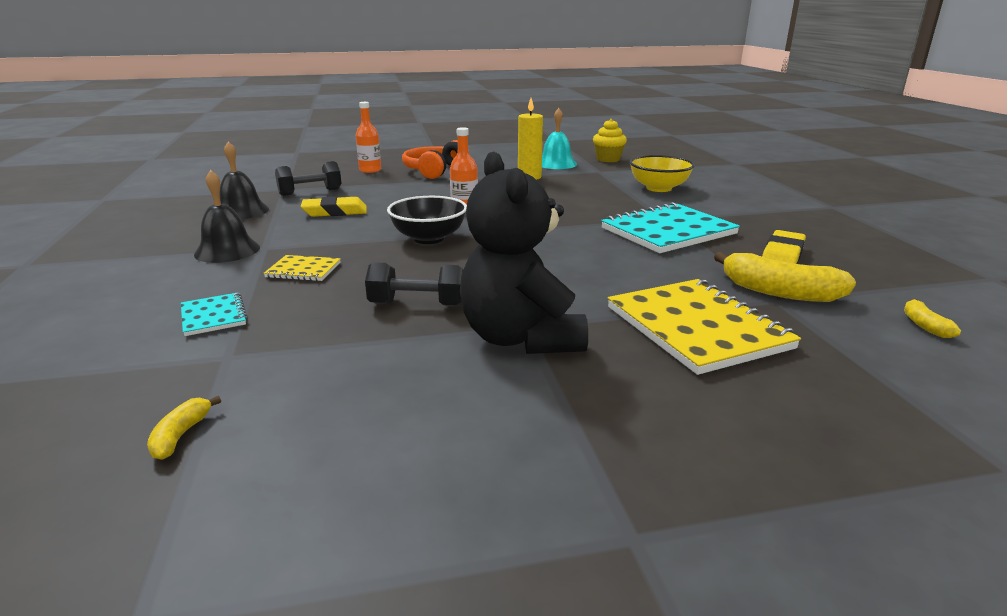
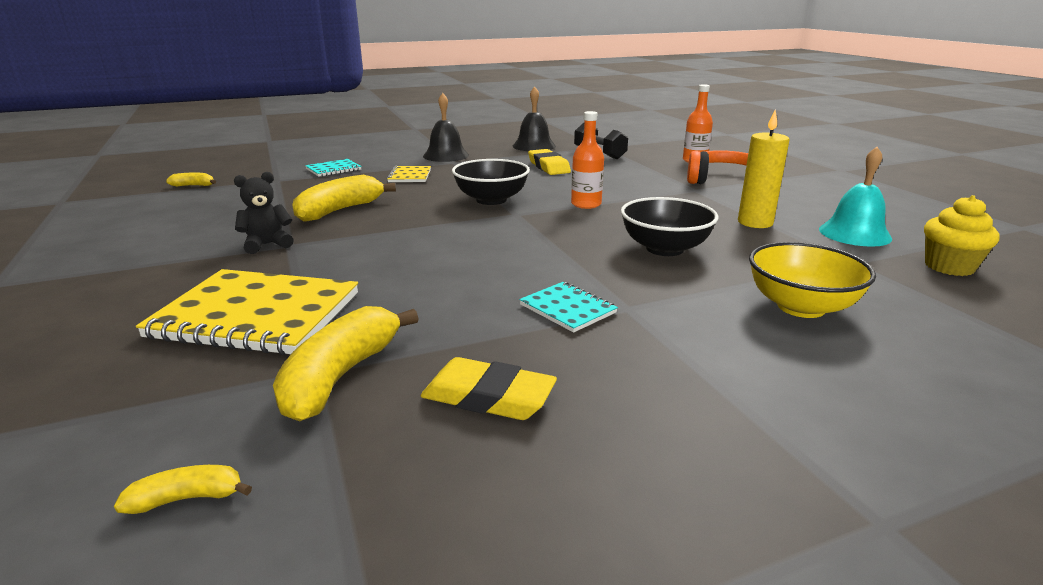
camera: 80 degrees right, 0 degrees up
black dumbbell [365,262,463,307] -> yellow banana [292,175,396,221]
black teddy bear [460,152,588,354] -> black teddy bear [234,172,294,254], size x0.47
turquoise notebook [601,202,740,253] -> turquoise notebook [519,282,618,333], size x0.49
yellow notebook [608,279,801,375] -> yellow notebook turned 45 degrees clockwise [136,269,358,355]
none -> black bowl [621,197,719,256]

